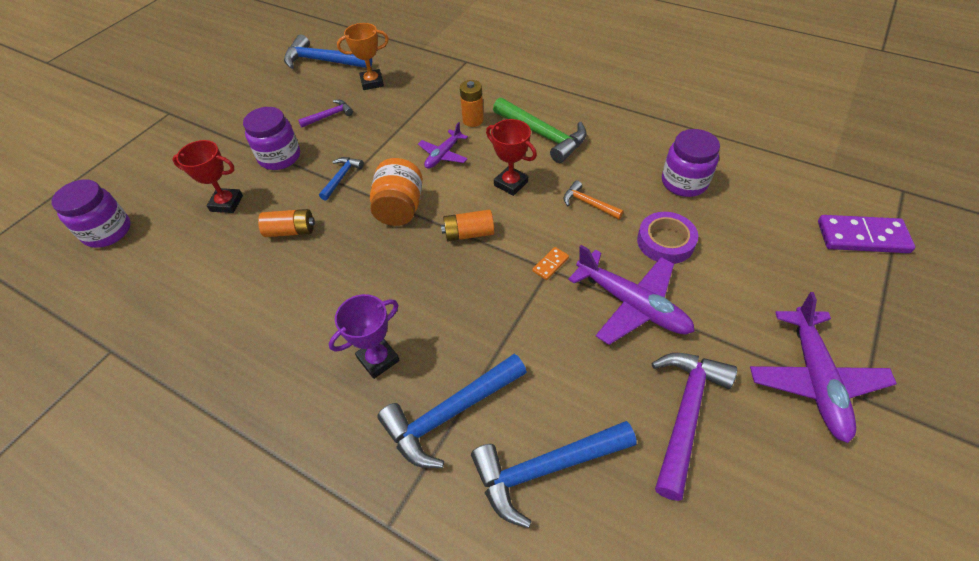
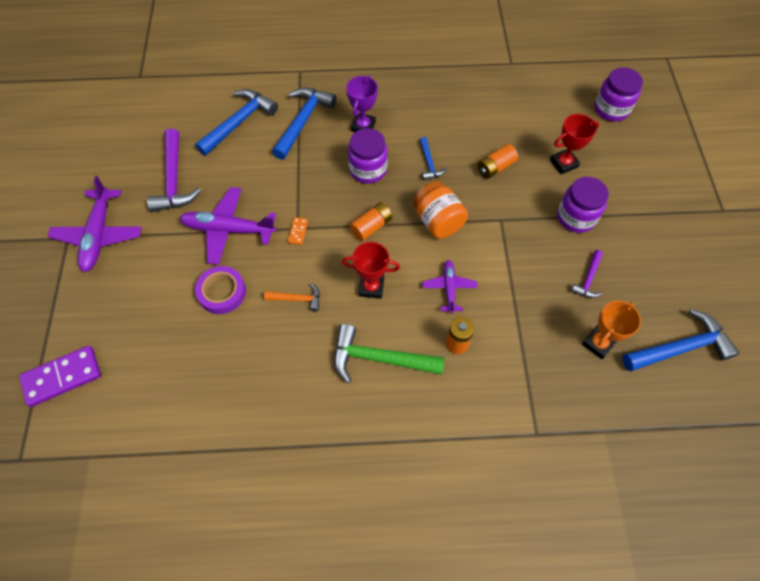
camera: 145 degrees right, 10 degrees up
blue hammer [319,157,364,201] -> blue hammer moved to [419,137,447,180]
purple jar [662,129,720,197] -> purple jar moved to [348,128,388,184]
purple plane [750,292,897,443] -> purple plane turned 150 degrees counterclockwise [47,176,142,272]

